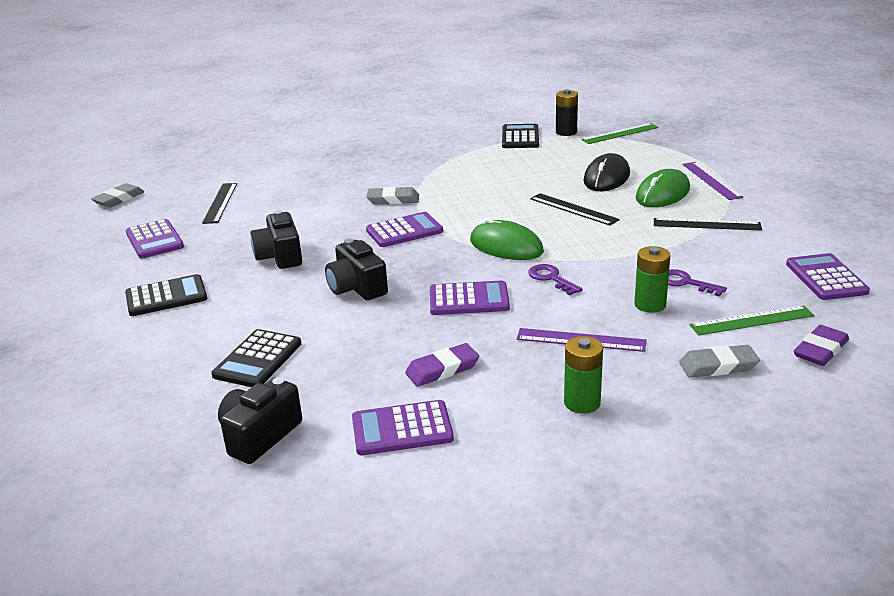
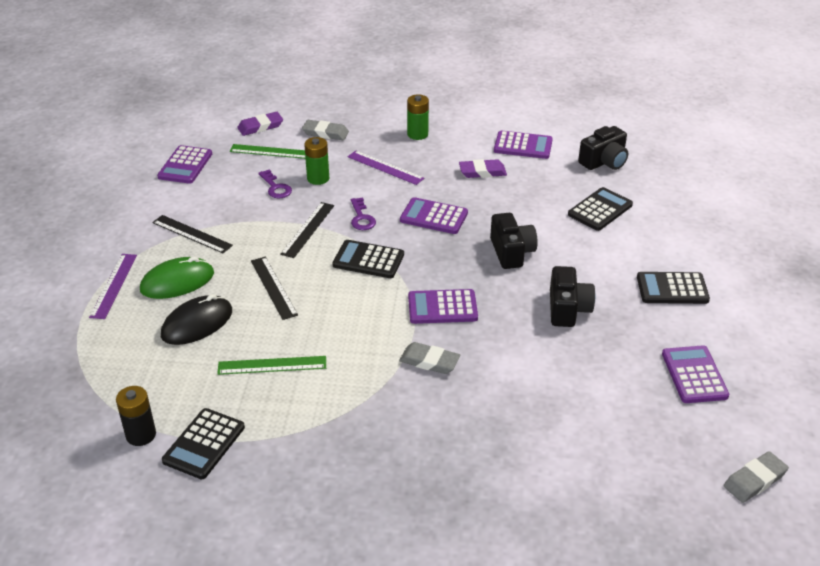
camera: 160 degrees left, 10 degrees up
black ruler [202,183,237,224] -> black ruler moved to [280,202,334,258]
green mouse [470,217,544,260] -> black calculator [333,240,404,278]
green ruler [581,123,659,144] -> green ruler moved to [217,356,326,375]

